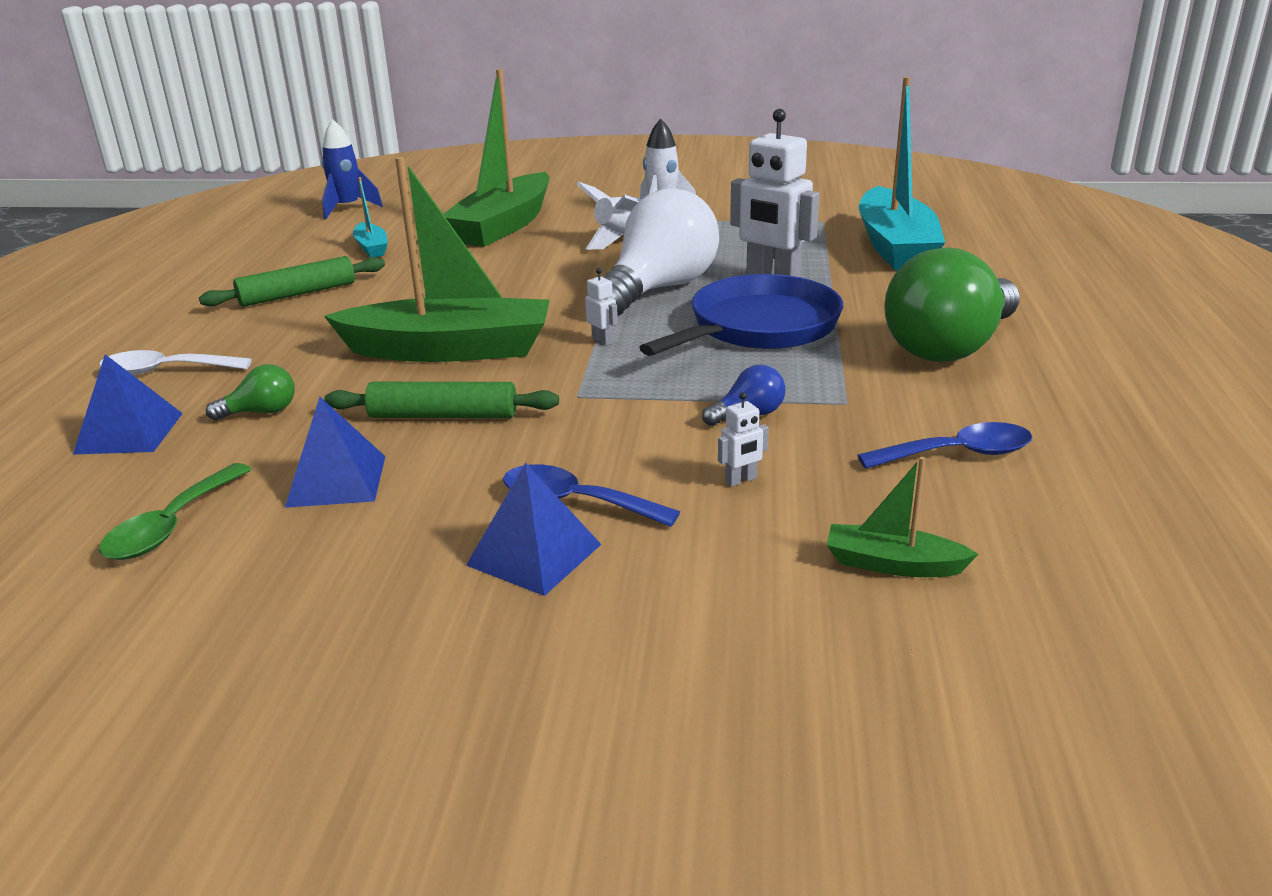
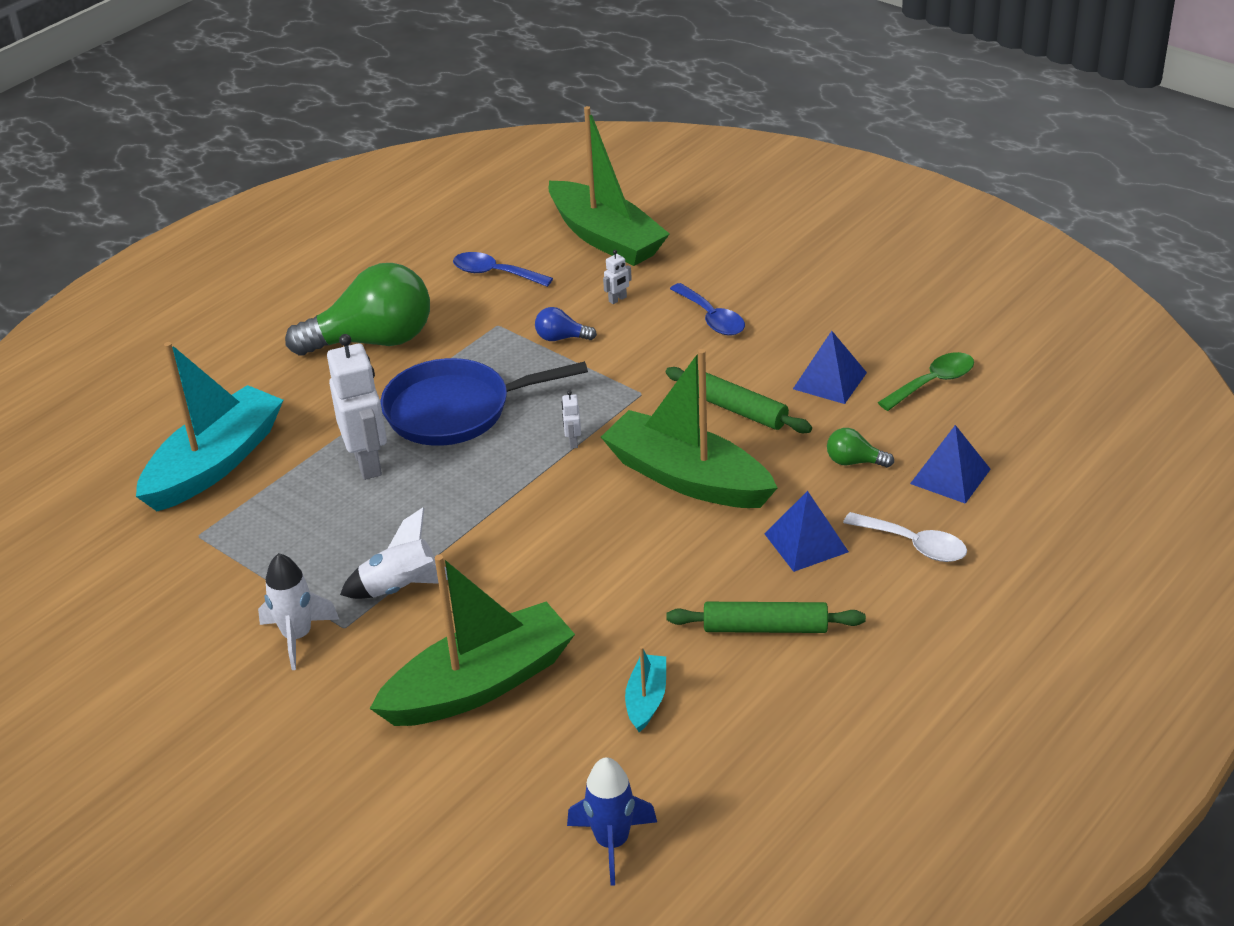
camera: 145 degrees left, 10 degrees up
blue pyramid [466,463,601,596] -> blue pyramid moved to [764,491,849,572]
white light bulb [603,188,719,316] -> none
white robot [718,392,769,487] -> white robot turned 135 degrees clockwise [603,250,632,304]
green boat [827,457,979,577] -> green boat [549,106,670,266], size x2.21

